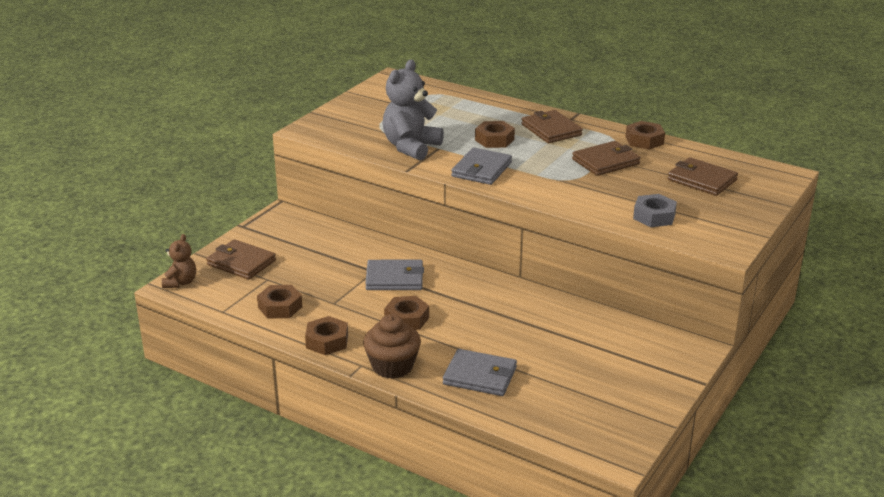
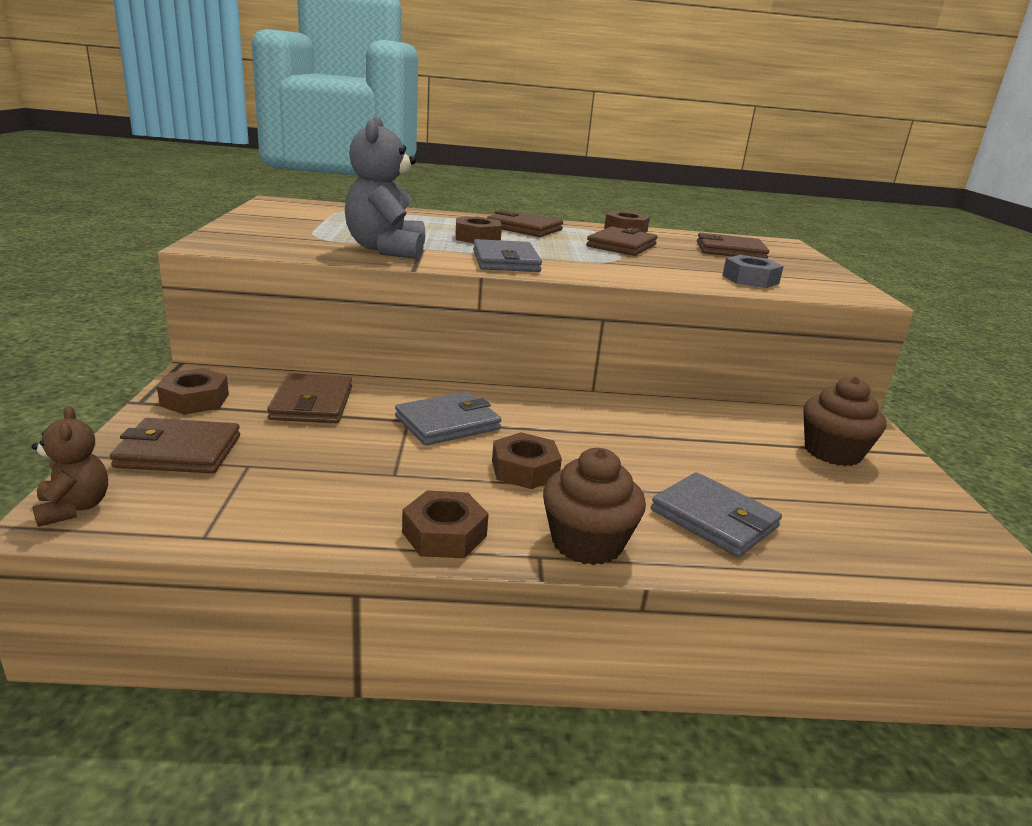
camera: 35 degrees left, 5 degrees down
brown nut [257,285,302,319] -> brown nut moved to [157,368,229,415]
grey wallet [443,349,517,396] -> grey wallet turned 60 degrees clockwise [651,472,782,557]
none -> brown wallet [267,373,352,423]
none -> brown cupcake [803,377,886,466]

